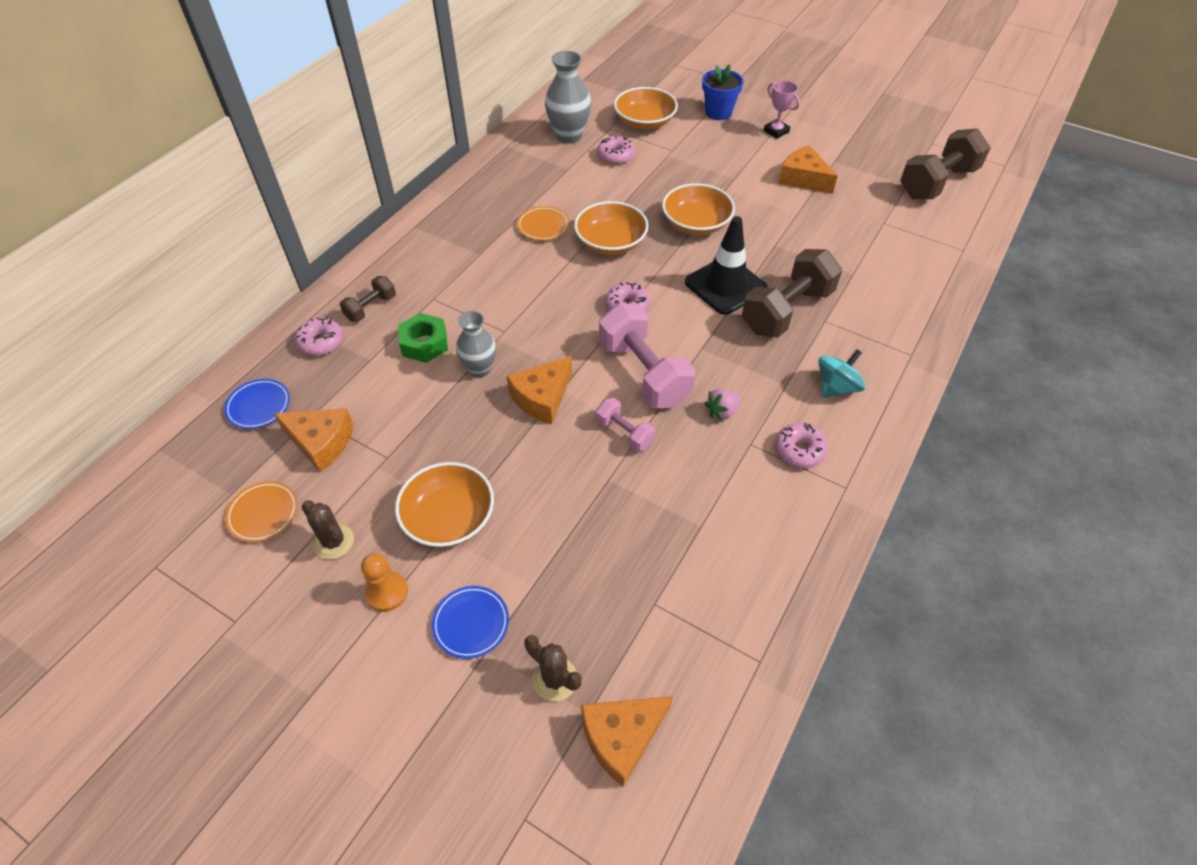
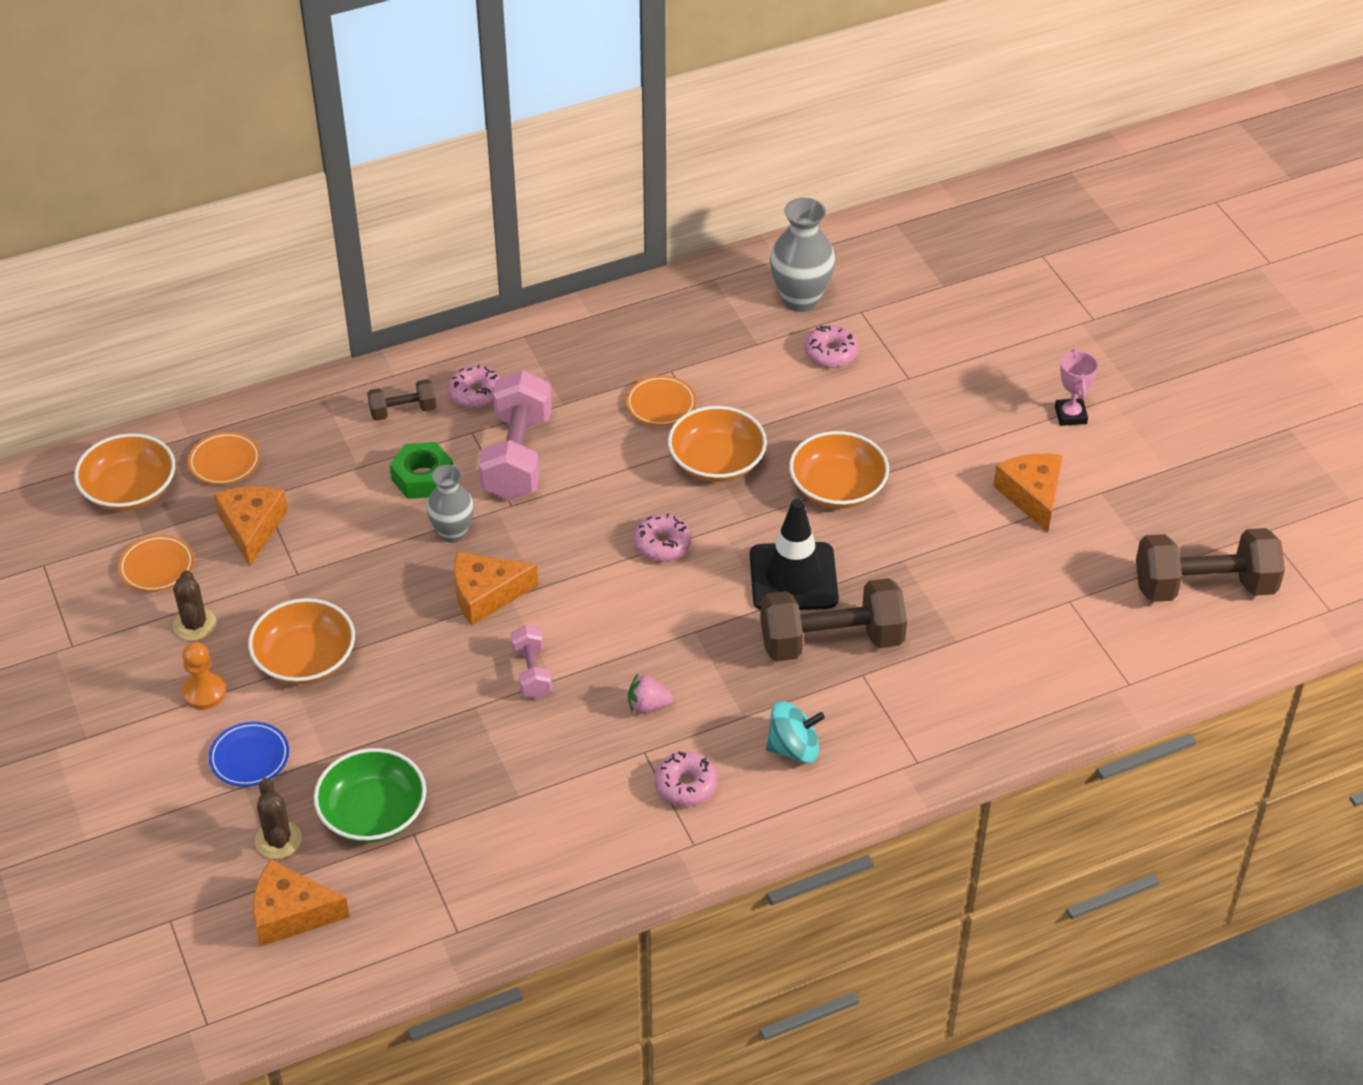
camera: 35 degrees right, 5 degrees down
blue plate [224,379,290,429] -> orange plate [188,432,260,485]
orange cheese [274,408,354,472] -> orange cheese turned 150 degrees counterclockwise [213,486,288,566]
pink donut [295,317,343,356] -> pink donut moved to [448,364,500,409]
pink dumbbell [599,303,696,408] -> pink dumbbell moved to [479,370,552,501]
orange bowl [614,87,678,129] -> orange bowl moved to [74,433,175,511]
blue flower pot [702,64,744,120] -> none
none -> green bowl [314,748,426,843]

